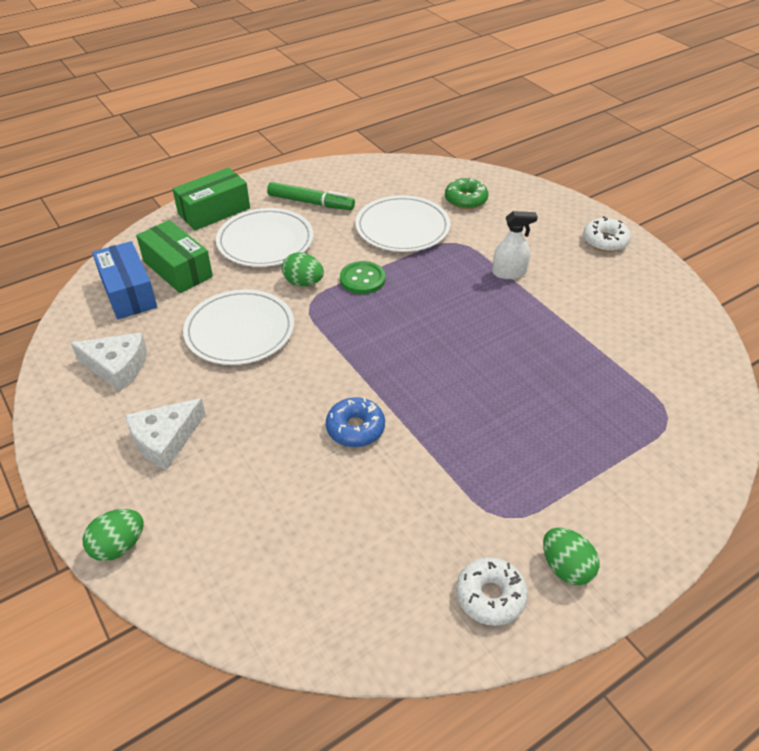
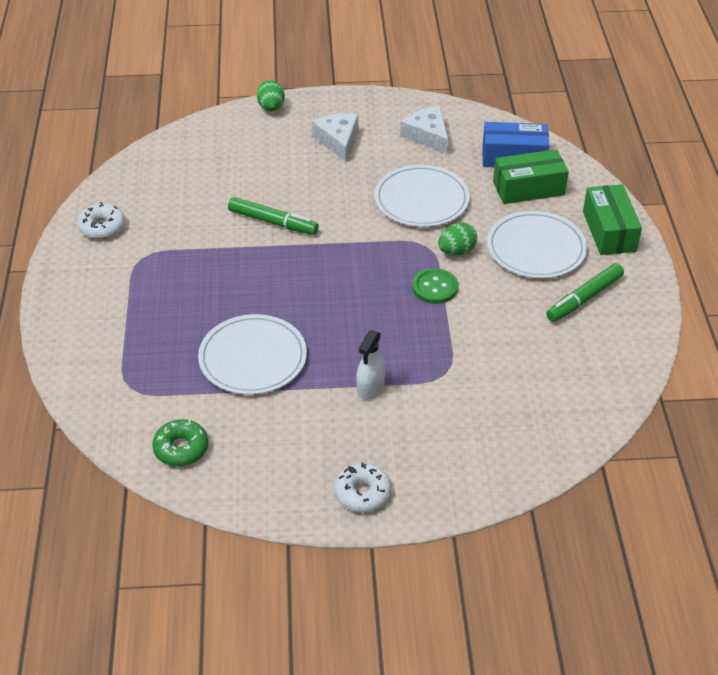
camera: 120 degrees right, 0 degrees up
white cheese [71,333,147,391] -> white cheese turned 105 degrees clockwise [400,106,448,154]
blue donut [326,397,385,447] -> green marker [228,197,319,235]
white plate [355,195,451,252] -> white plate moved to [198,314,307,395]
green donut [445,178,488,209] -> green donut moved to [152,419,208,466]
green egg [543,528,599,585] -> none

